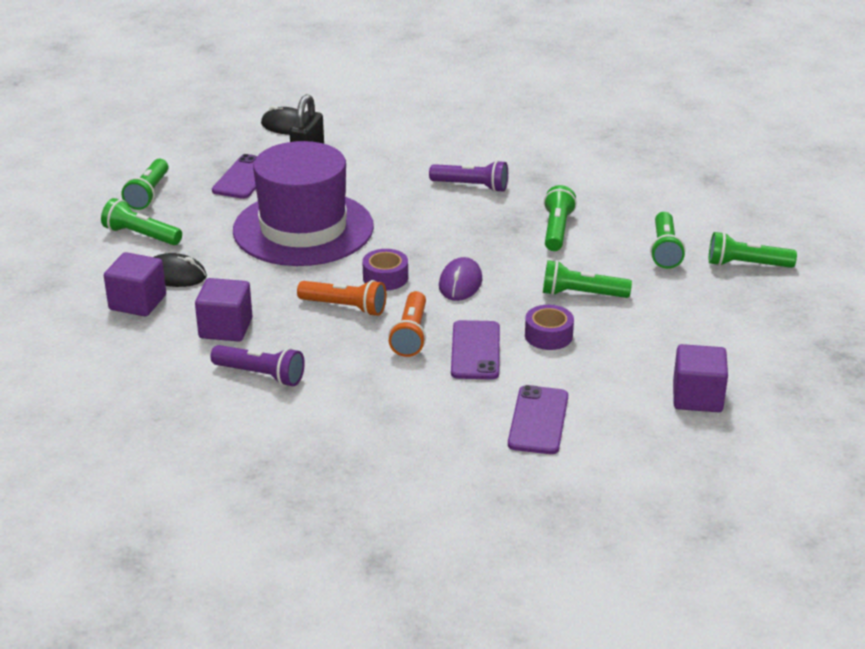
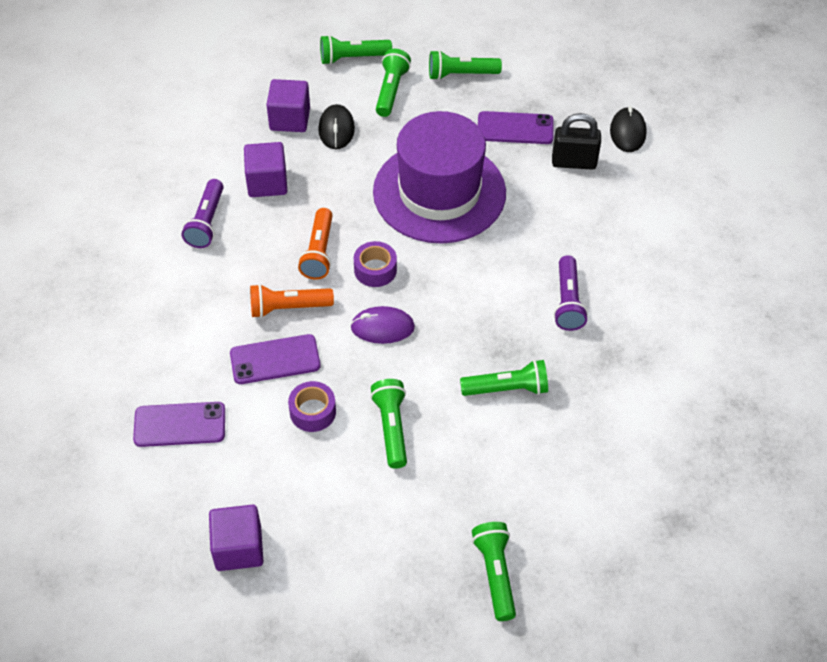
camera: 75 degrees right, 20 degrees up
green flashlight [650,212,685,269] -> green flashlight moved to [320,35,392,65]

